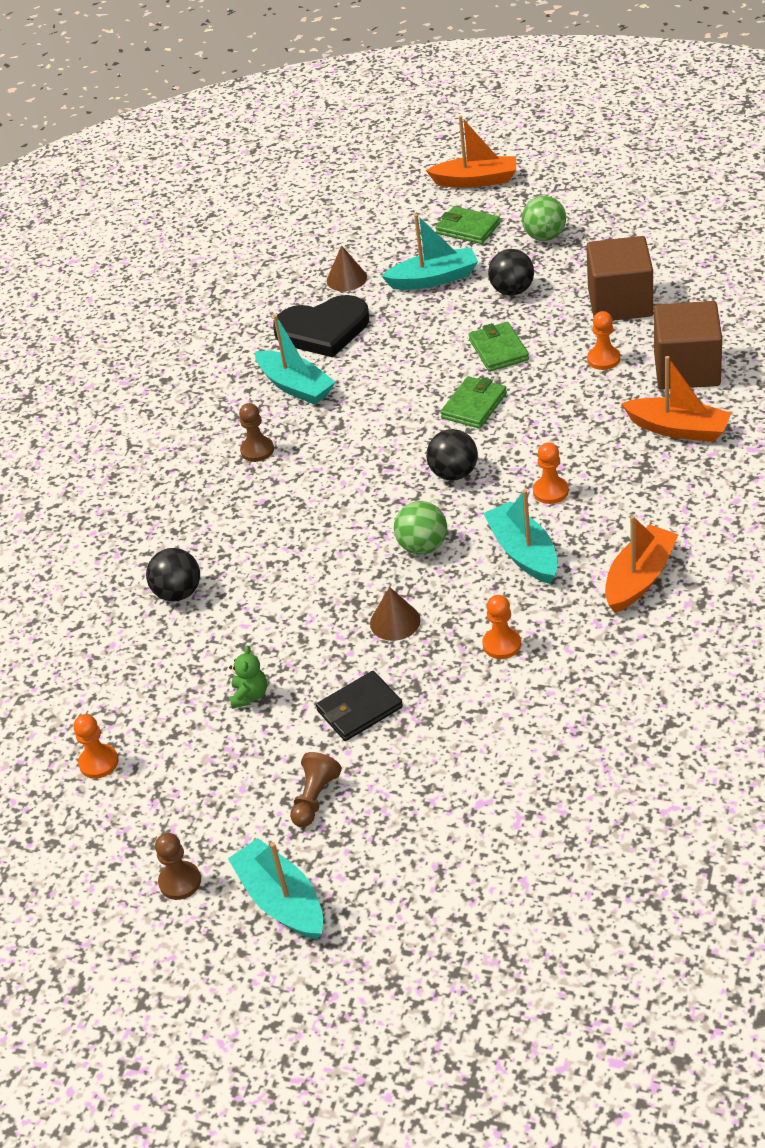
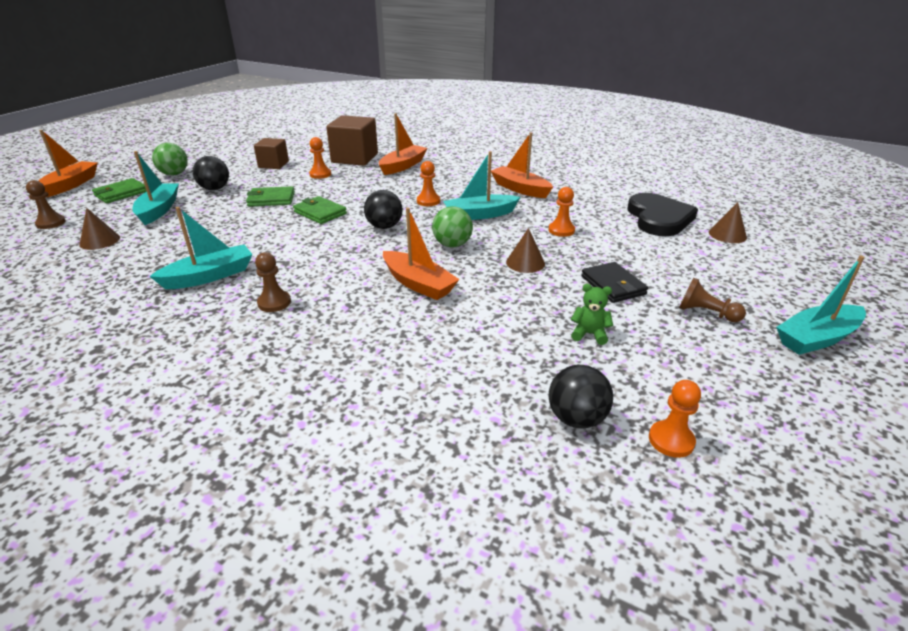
camera: 85 degrees left, 10 degrees down
black ball [146,548,200,602] -> black ball moved to [549,365,613,429]
brown pawn [155,833,201,900] -> brown pawn moved to [26,180,66,229]
black heart [273,295,369,357] -> black heart moved to [628,193,698,236]
brown cube [586,236,653,321] -> brown cube [254,138,289,169], size x0.61
none -> orange boat [383,208,459,300]
none -> brown cone [709,202,747,243]

